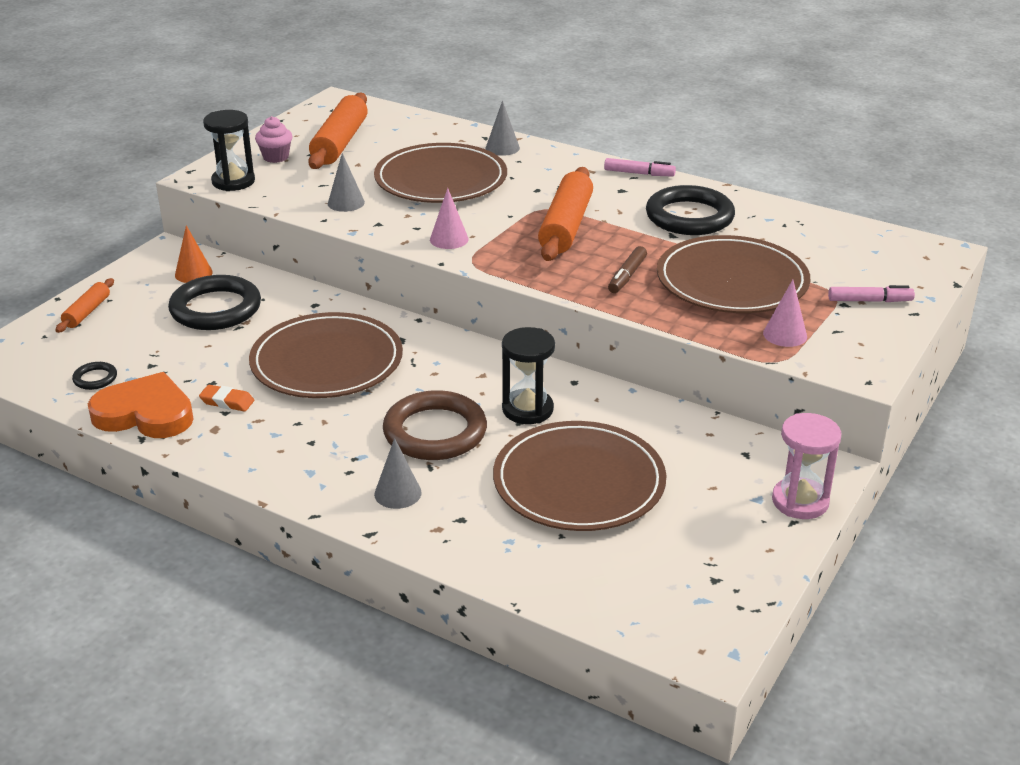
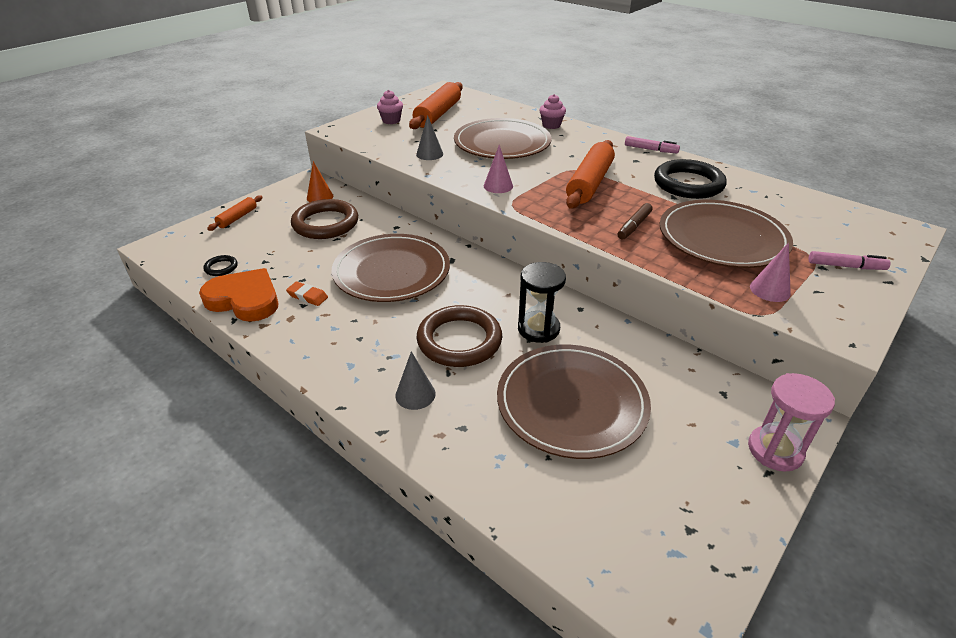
camera: 10 degrees right, 5 degrees up
black ring [168,275,261,330] -> brown ring [291,199,358,239]
black hourglass [203,110,255,191] -> none
grey cone [486,101,520,156] -> pink cupcake [539,94,566,129]

